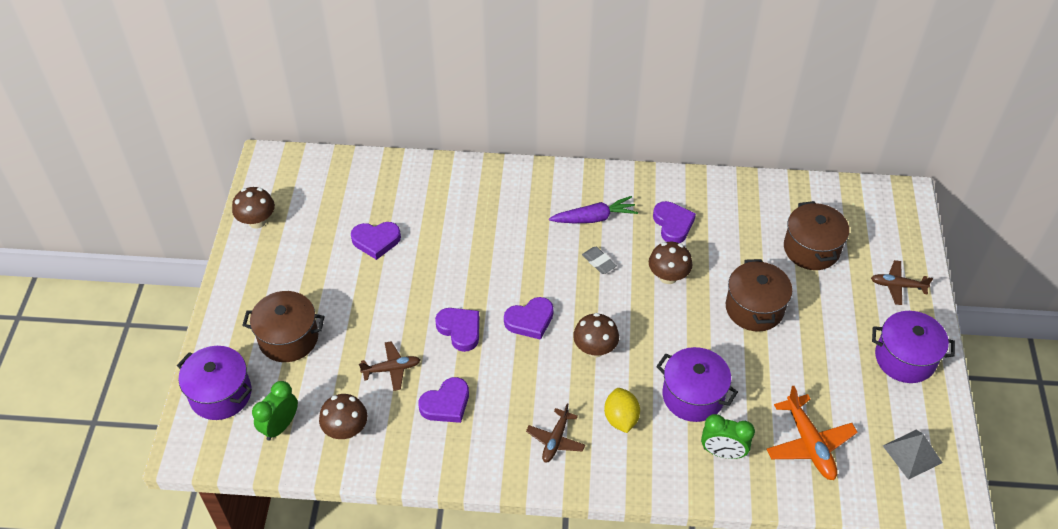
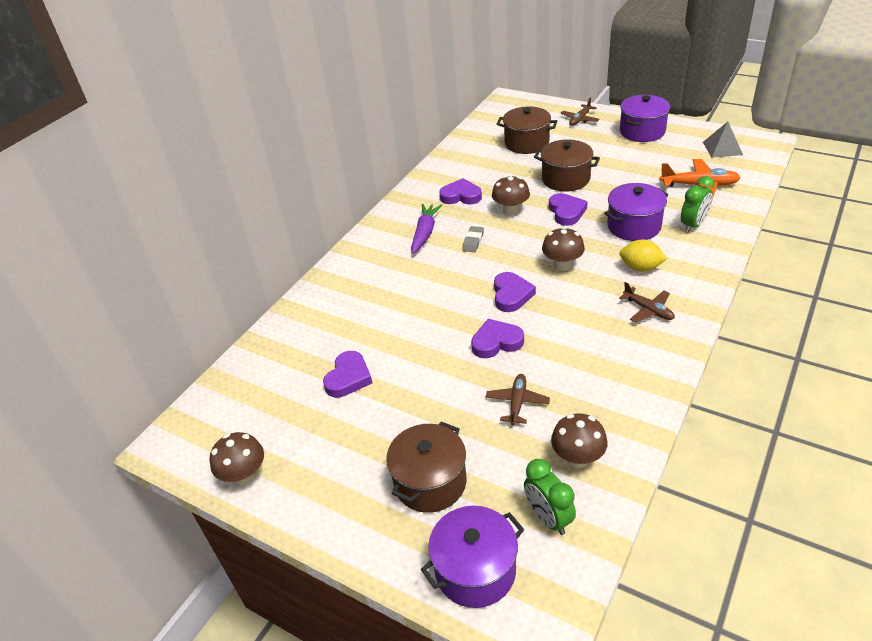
camera: 60 degrees left, 10 degrees down
purple heart [418,377,469,423] -> purple heart moved to [549,193,588,226]
grey eraser [582,247,617,274] -> grey eraser turned 60 degrees counterclockwise [462,226,484,252]

